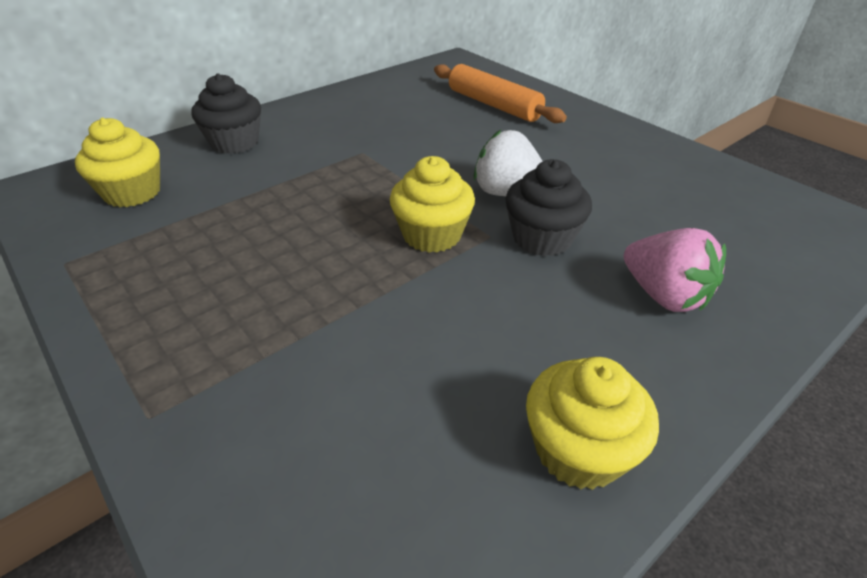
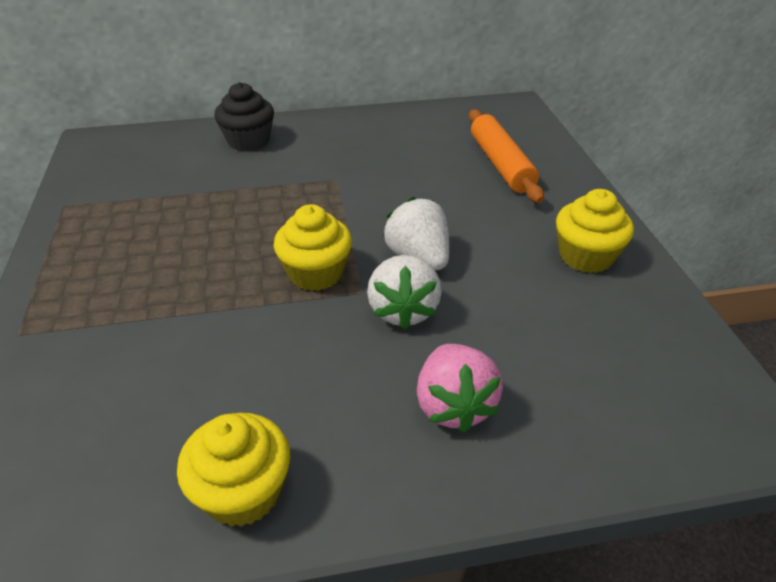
camera: 30 degrees right, 0 degrees up
yellow cupcake [75,117,160,207] -> yellow cupcake moved to [556,189,634,273]
black cupcake [505,159,592,256] -> white strawberry [367,255,442,330]

